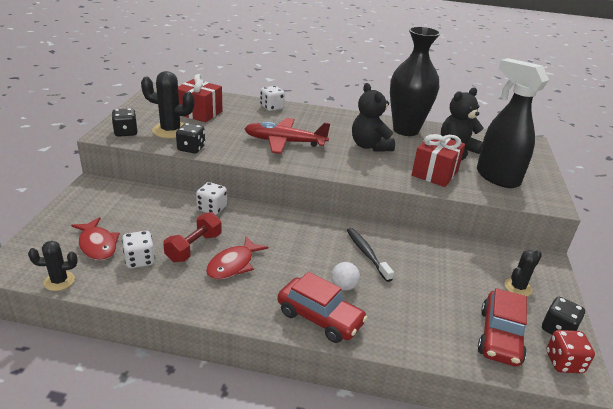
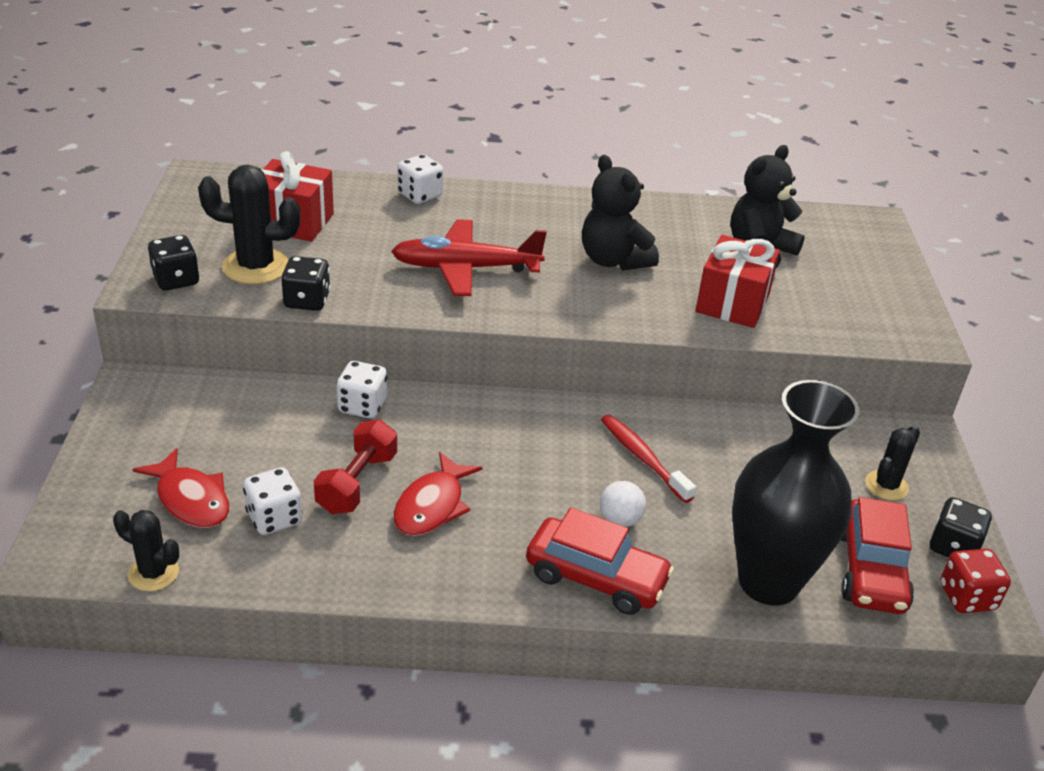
camera: 10 degrees left, 5 degrees up
black cactus [28,241,78,291] -> black cactus turned 45 degrees clockwise [113,510,179,591]
black toothbrush [347,228,394,282] -> red toothbrush [601,414,696,503]
black vase [390,27,441,136] -> black vase moved to [732,380,860,606]
black spray bottle [477,58,549,188] -> none

